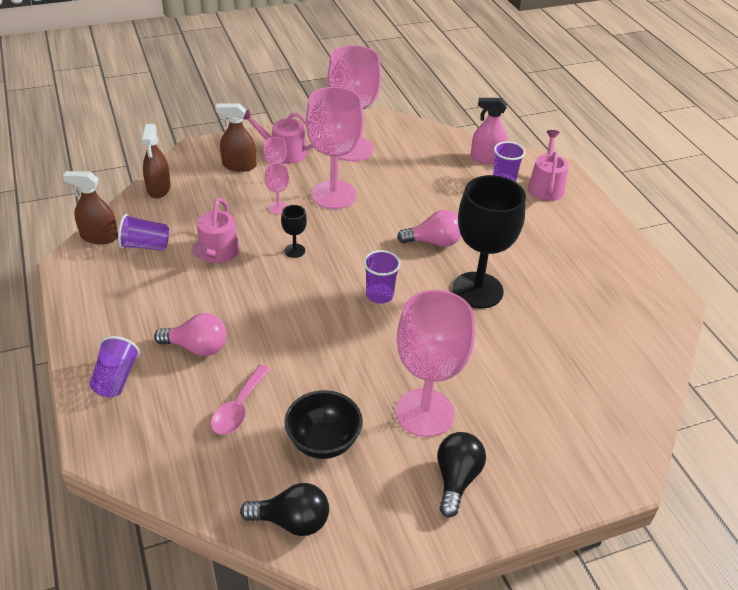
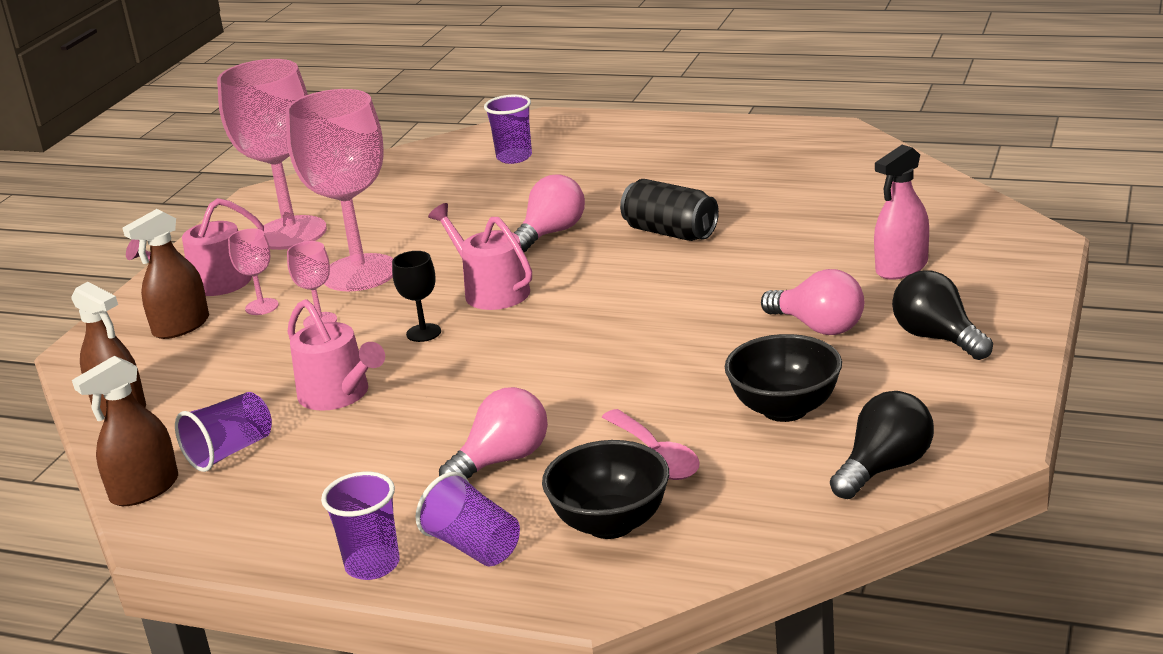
camera: 45 degrees left, 15 degrees down
purple cup [363,250,401,304] -> purple cup moved to [321,472,400,580]
pink goblet [396,290,475,437] -> pink light bulb [761,269,864,335]
black goblet [452,175,526,308] -> black can [620,179,719,241]
pink spray bottle [471,98,508,164] -> pink spray bottle moved to [874,145,929,280]
pink watering can [528,130,569,201] -> pink watering can moved to [428,203,532,310]
none -> black bowl [542,440,669,539]

